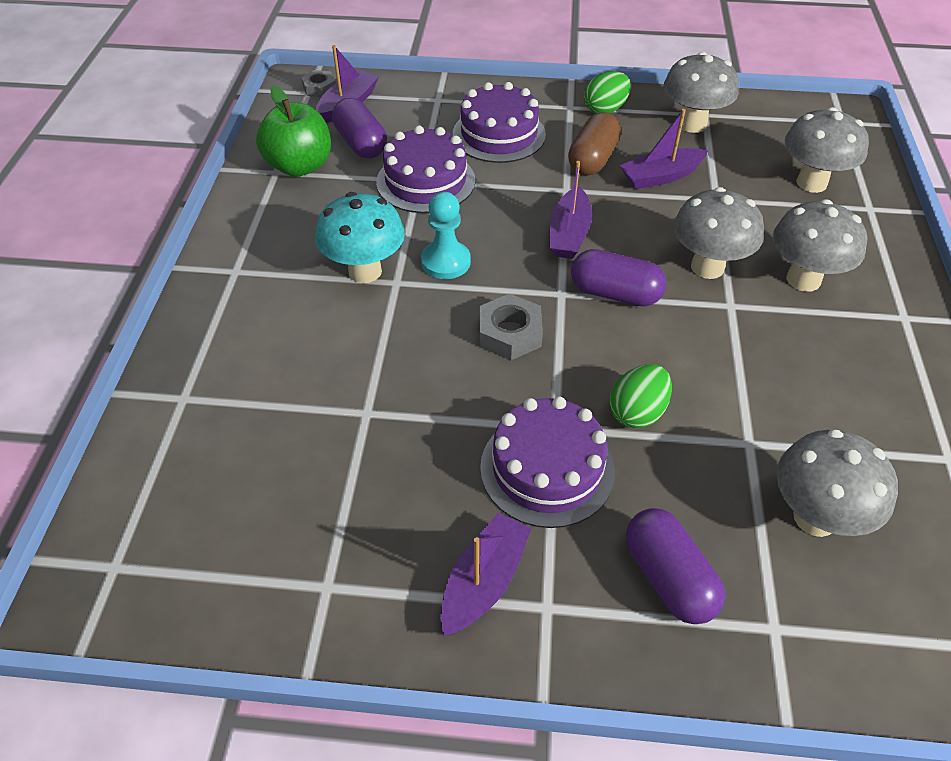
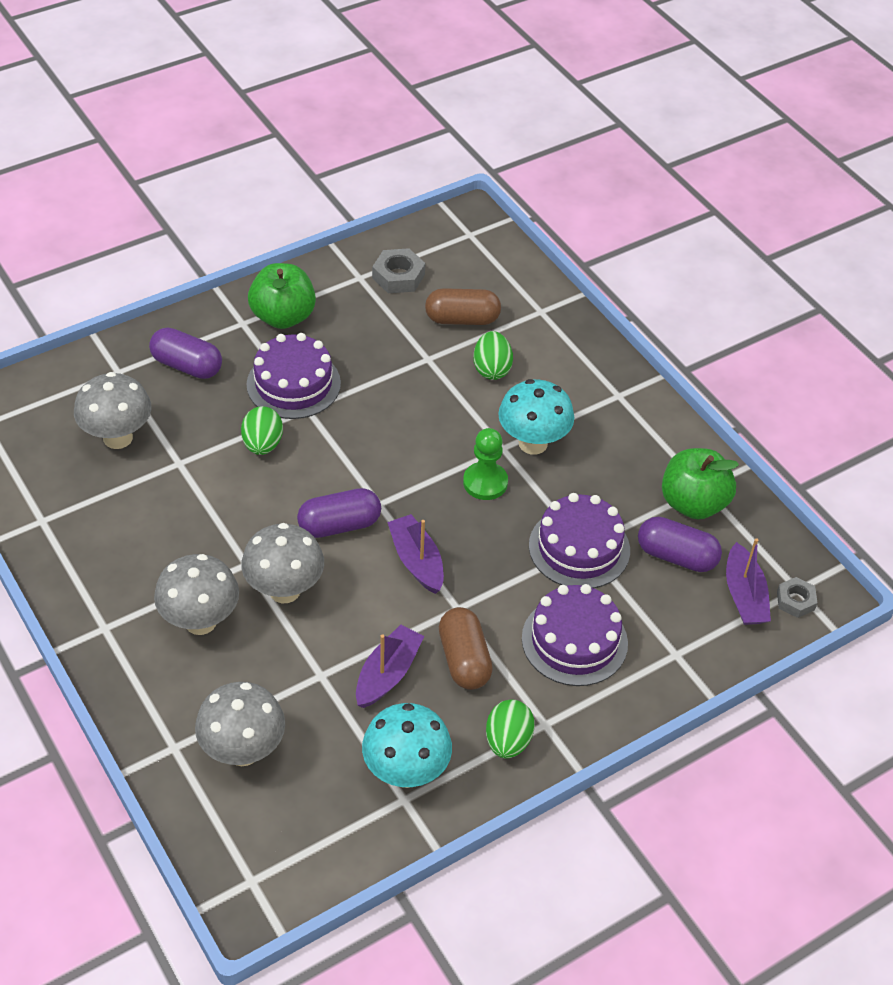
camera: 140 degrees right, 0 degrees up
turquoise pawn [421,191,471,279] -> green pawn [463,428,508,500]
purple boat [440,513,532,636] -> green apple [248,263,316,329]
grey nut [479,293,543,360] -> grey nut moved to [372,248,425,293]
grey mushroom [664,52,739,133] -> turquoise mushroom [362,703,452,788]
none -> brown capsule [425,288,501,325]
none -> green egg [473,331,513,380]

